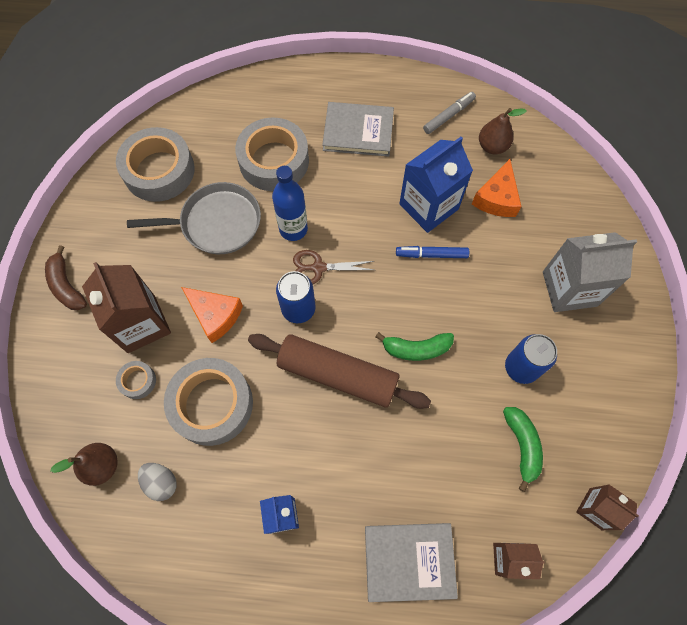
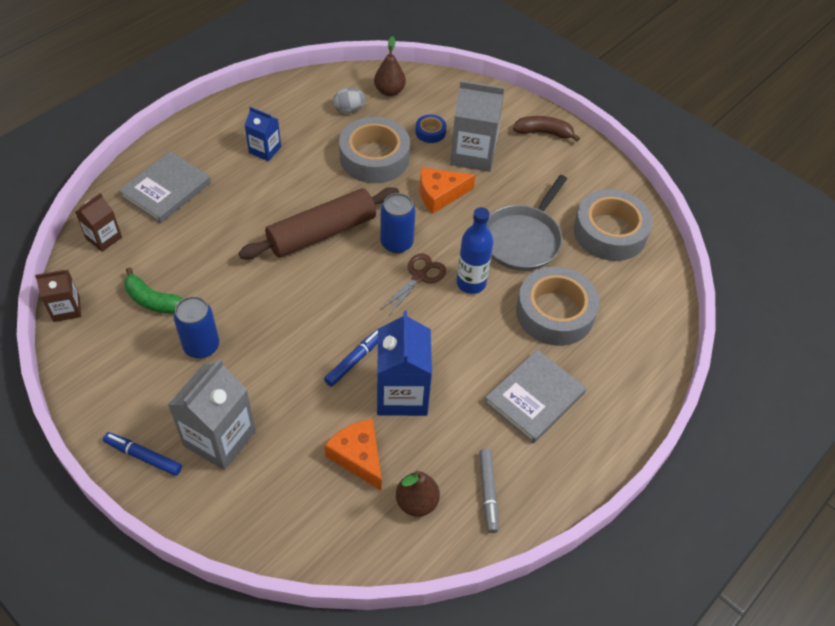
camera: 125 degrees right, 15 degrees down
brown carton [82,262,171,353] -> grey carton [450,80,504,172]
grey tape [116,361,156,399] -> blue tape [415,114,446,143]
green banana [375,332,454,361] -> none
none -> blue marker [103,432,182,476]

